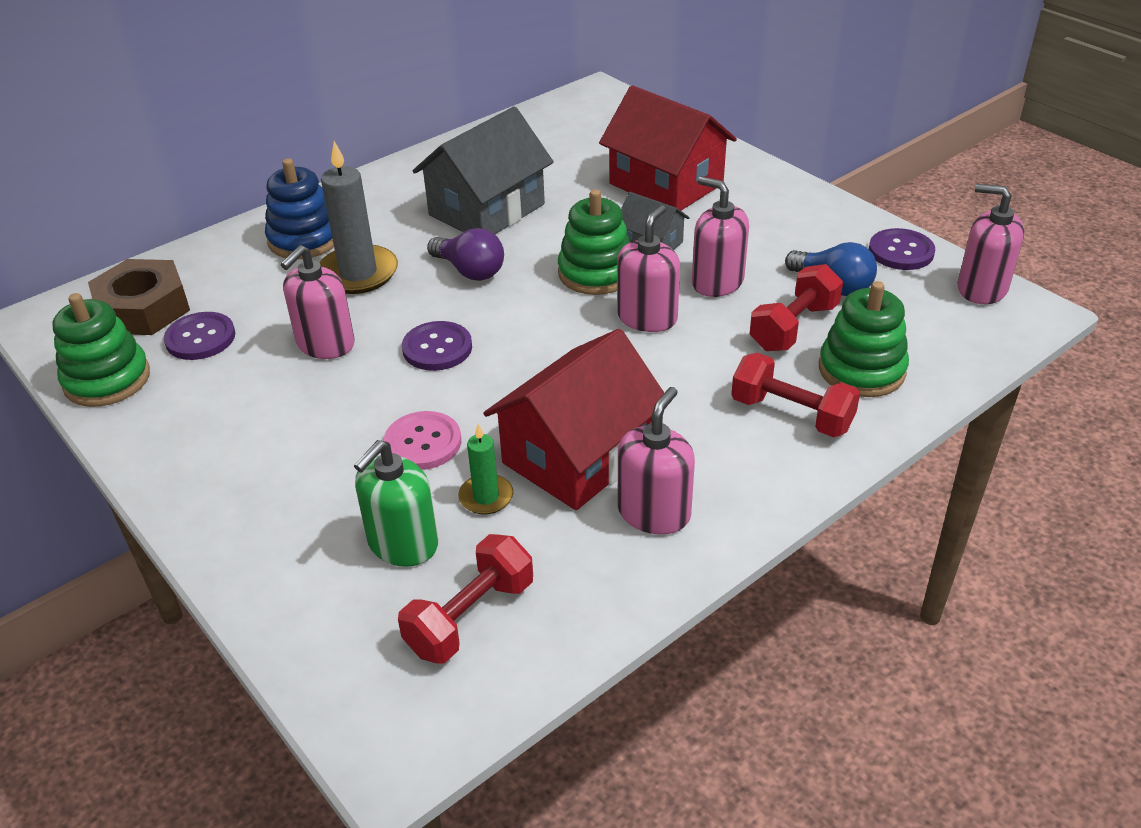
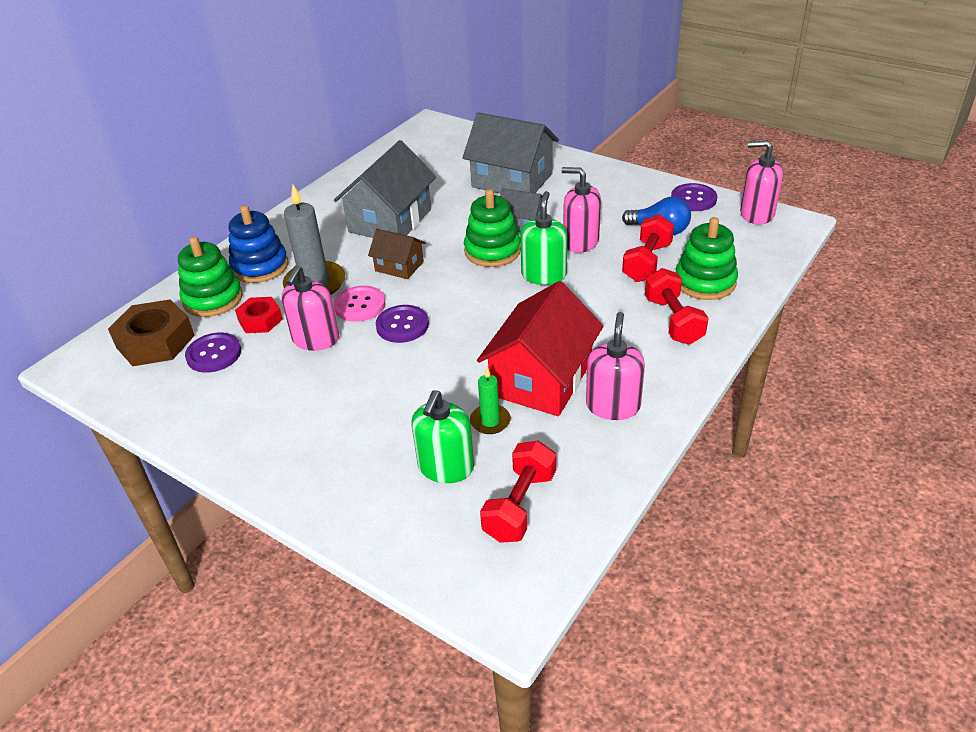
camera: 15 degrees left, 0 degrees up
green stacking toy [52,293,150,407] -> green stacking toy moved to [178,237,243,317]
pink button [384,411,461,470] -> pink button moved to [334,286,385,322]
purple light bulb [427,228,504,281] -> brown house [368,229,426,279]
red house [599,85,737,211] -> grey house [463,112,559,193]
pink soap dispenser [617,205,680,332] -> green soap dispenser [520,191,567,285]
red dumbbell [731,353,860,437] -> red dumbbell turned 60 degrees clockwise [645,268,708,345]
none -> red nut [235,297,283,333]

